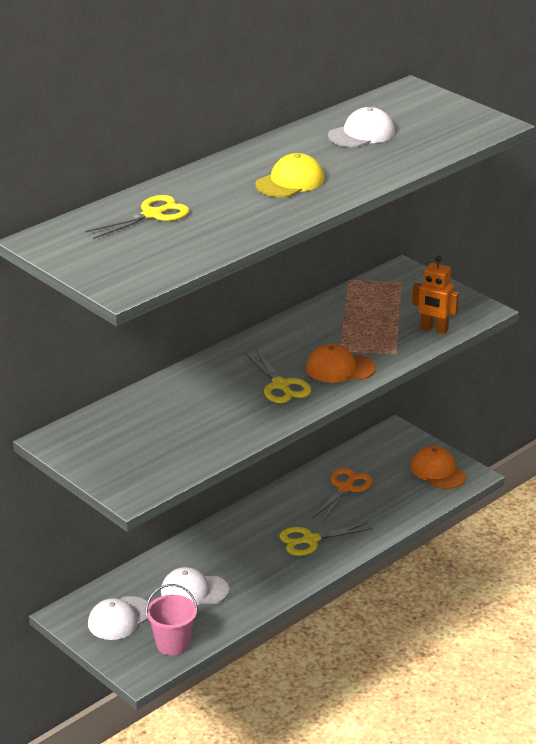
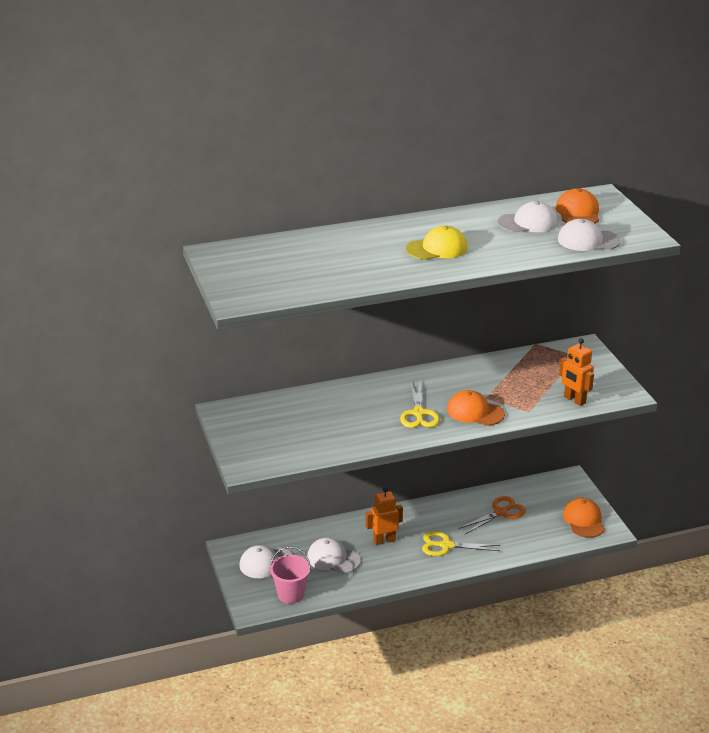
camera: 25 degrees right, 0 degrees up
yellow scissors [85,195,189,239] -> none
none -> orange robot [366,487,403,545]
none -> orange cap [556,188,599,223]
none -> white cap [558,219,621,251]

